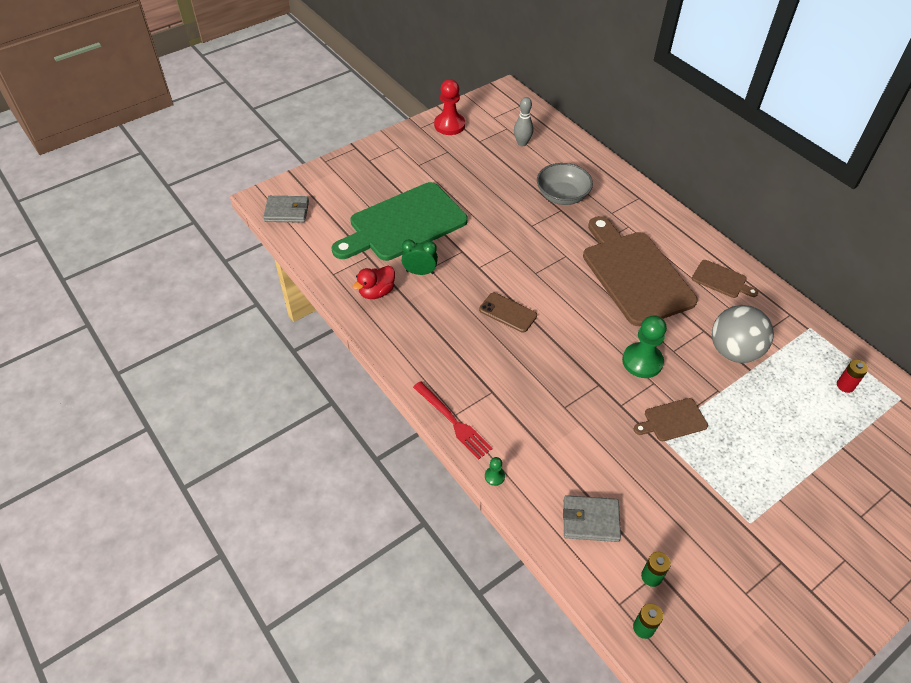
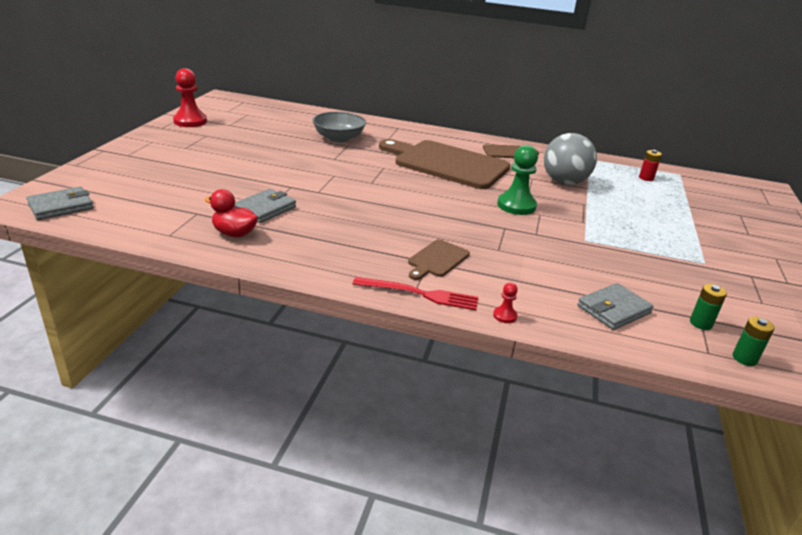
camera: 40 degrees left, 20 degrees down
green cutting board [332,182,468,261] -> none
red duck [353,266,395,299] -> red duck turned 105 degrees clockwise [205,189,258,237]
green clock [402,239,438,275] -> grey wallet [234,189,296,223]
brown phone [479,293,537,333] -> none
green pawn [485,457,505,486] -> red pawn [493,283,518,323]
grey bowling pin [514,97,533,146] -> none
brown cutting board [634,398,708,441] -> brown cutting board moved to [408,239,470,280]

